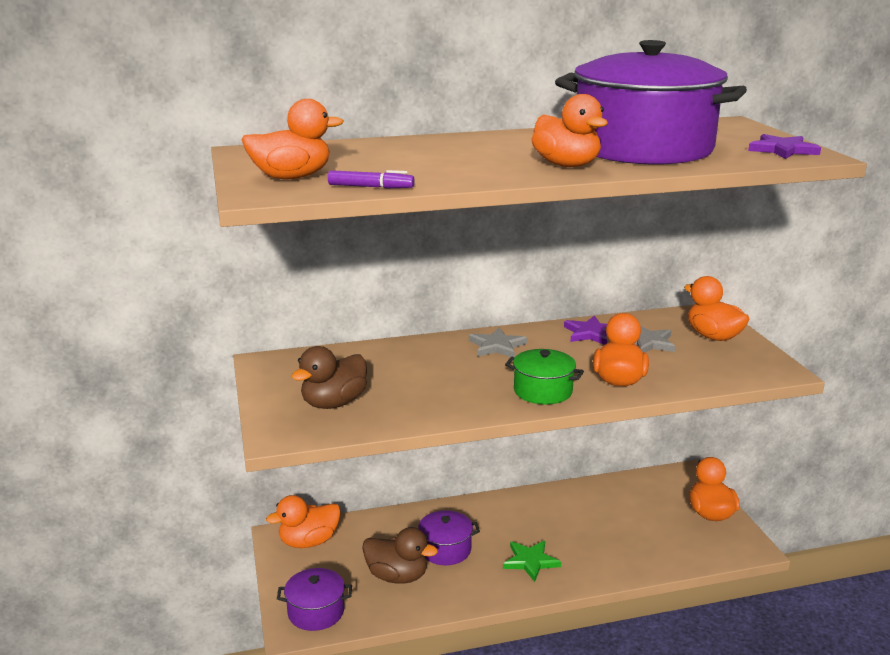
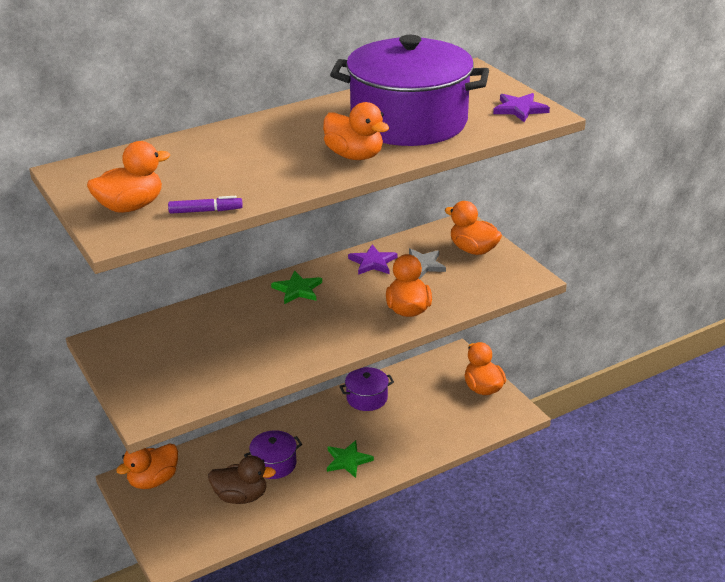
camera: 15 degrees left, 10 degrees up
purple pot [277,568,352,631] -> purple pot moved to [339,367,394,411]
brown duck [291,346,367,409] -> none
grey star [469,328,527,357] -> green star [271,271,322,304]
green pot [505,349,584,404] -> none

